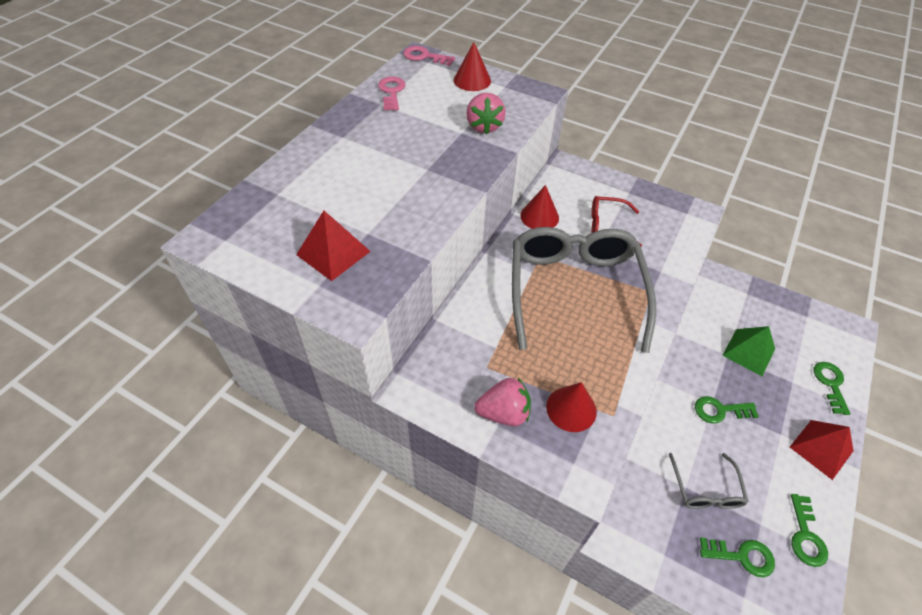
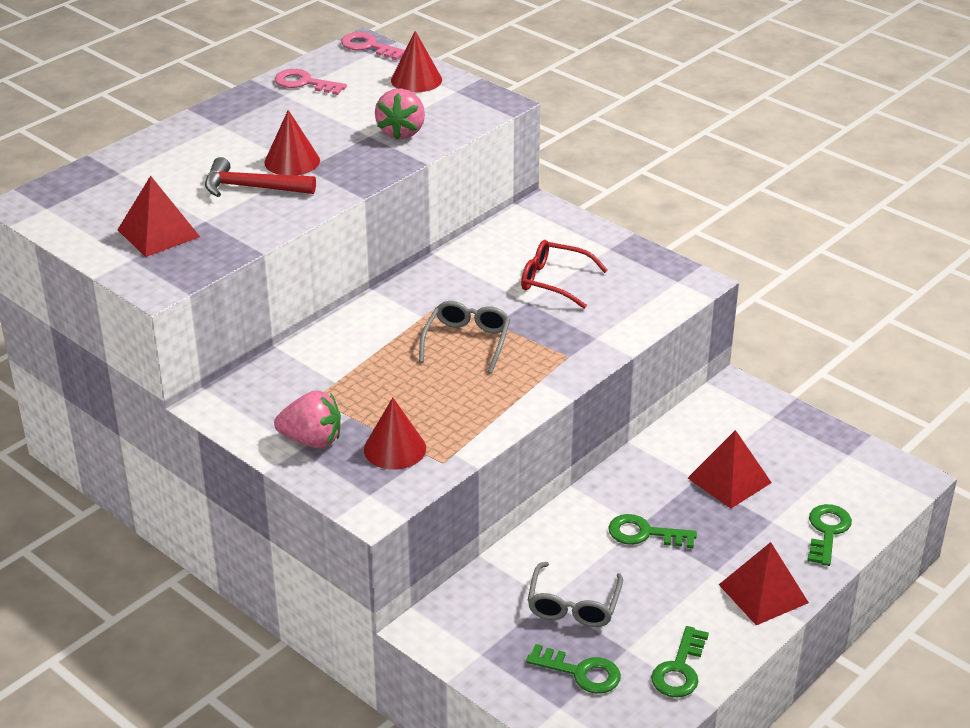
camera: 15 degrees right, 15 degrees down
pink key [378,77,405,110] -> pink key turned 75 degrees counterclockwise [274,69,347,95]
grey glasses [512,227,656,353] -> grey glasses [419,301,510,374], size x0.46
red cone [520,185,559,229] -> red cone moved to [264,110,320,176]
green pyramid [722,326,775,376] -> red pyramid [688,430,772,508]
none -> red hammer [205,157,316,197]

